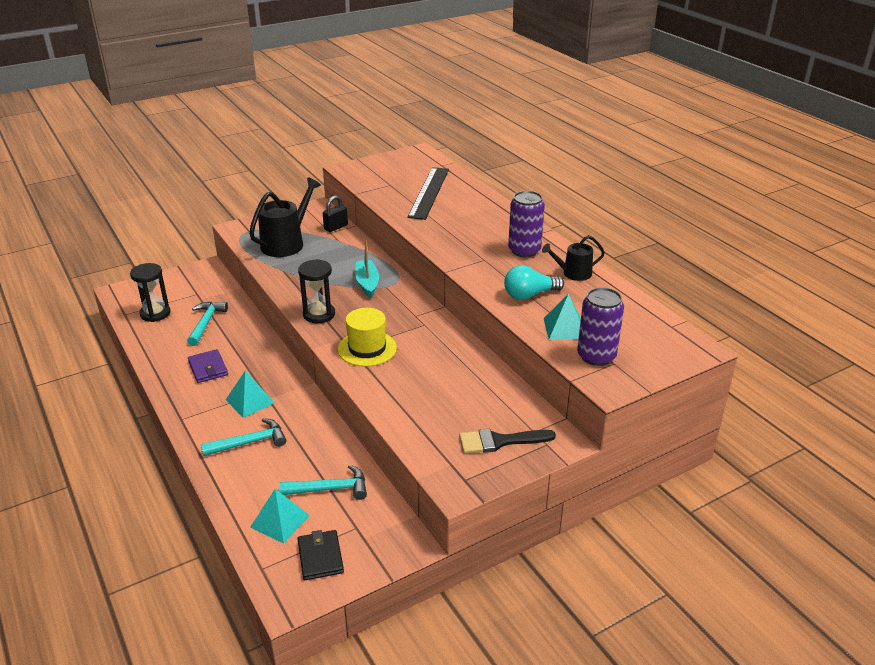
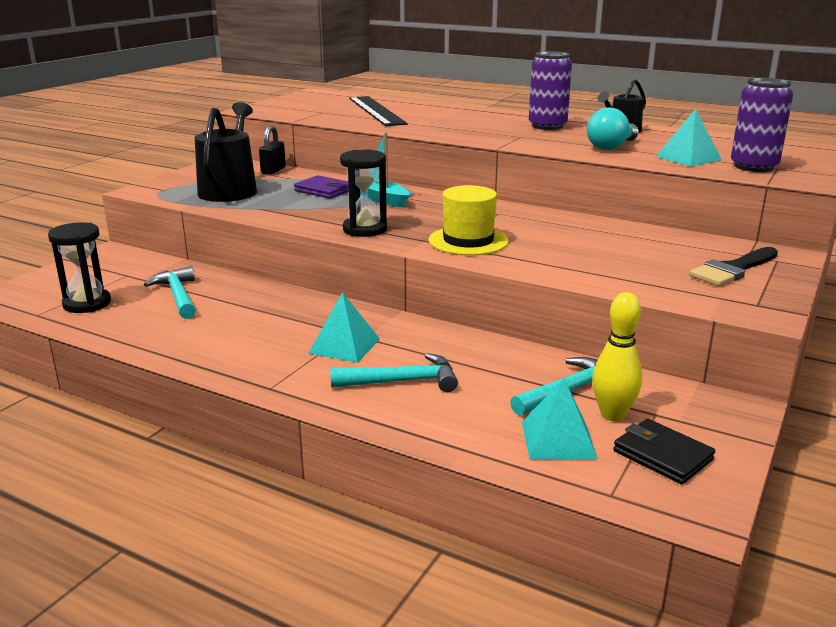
camera: 30 degrees left, 10 degrees down
purple wallet [188,349,228,383] -> purple wallet moved to [294,175,349,199]
turquoise hammer [201,418,286,456] -> turquoise hammer turned 45 degrees clockwise [330,353,458,392]
none -> yellow bowling pin [592,292,642,421]

